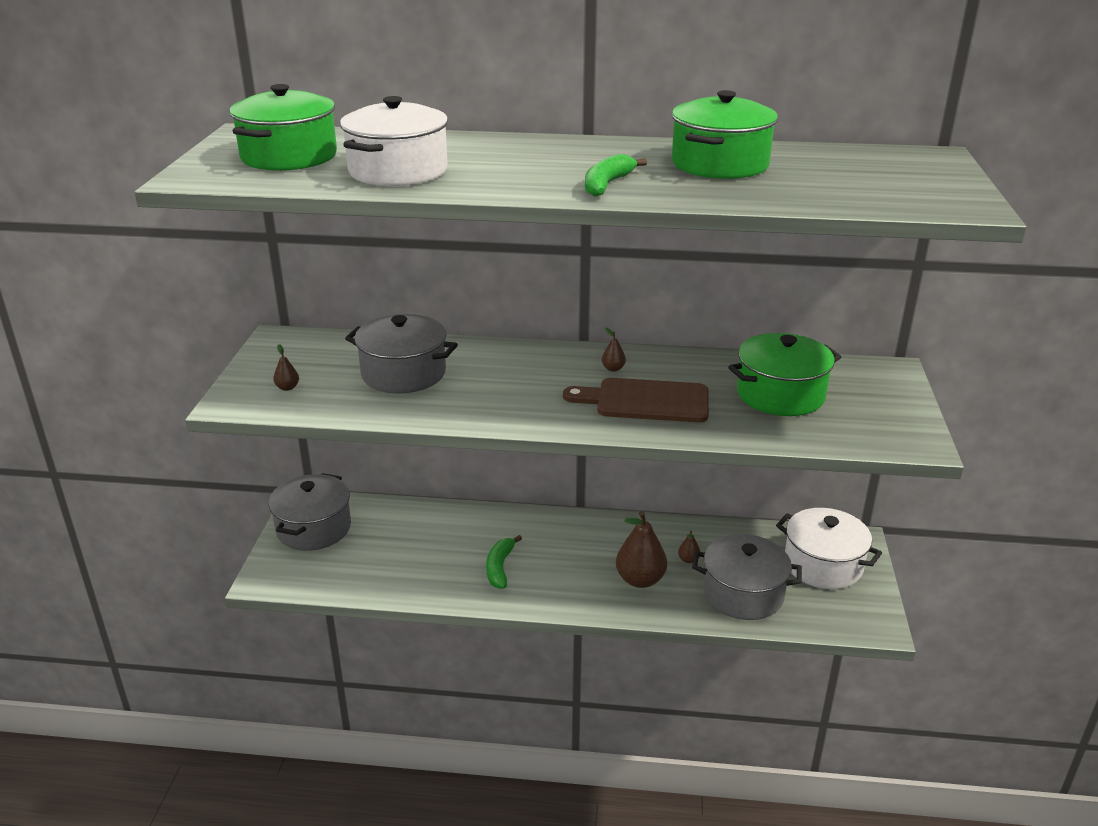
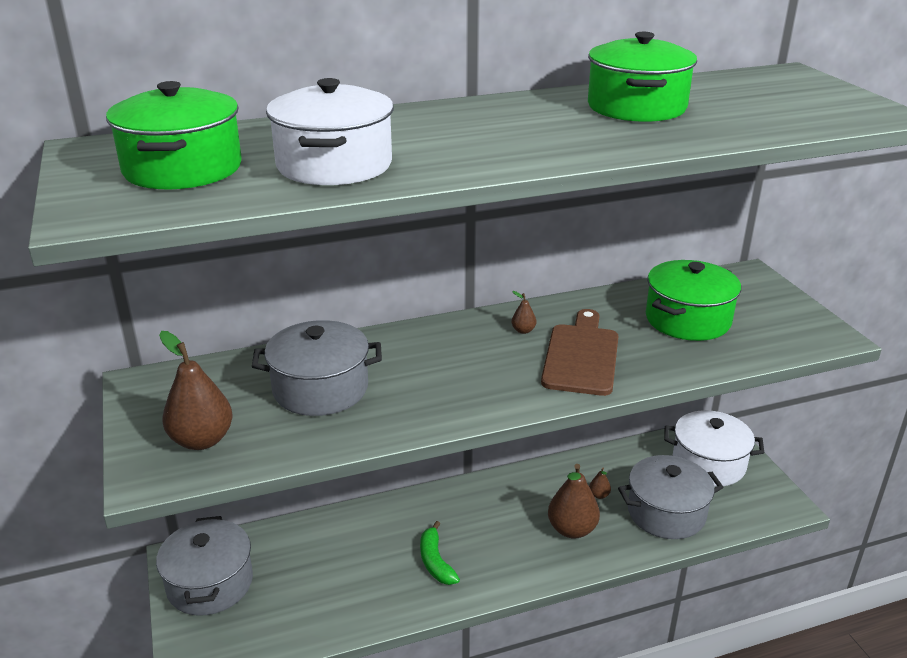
camera: 25 degrees left, 0 degrees up
brown pear [273,344,299,391] -> brown pear [159,331,233,450], size x2.24
brown cutting board [563,378,709,422] -> brown cutting board turned 120 degrees clockwise [541,309,619,396]
green banana [585,154,647,197] -> none

